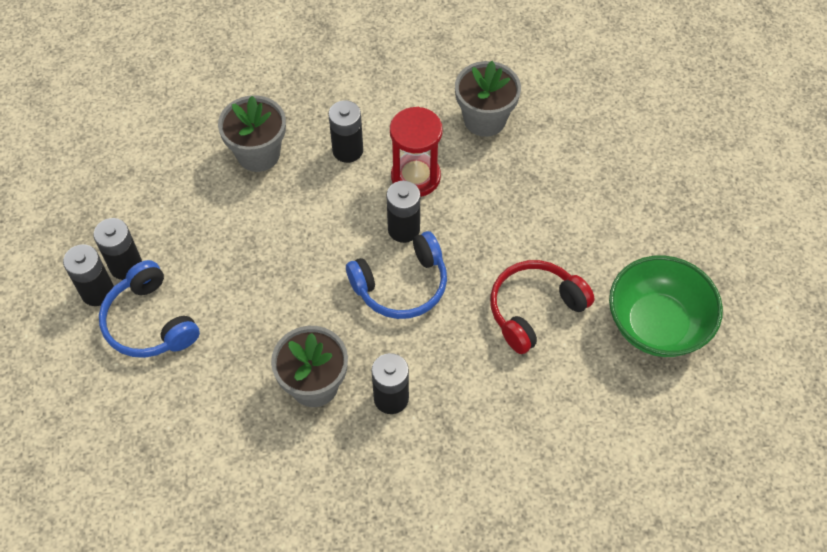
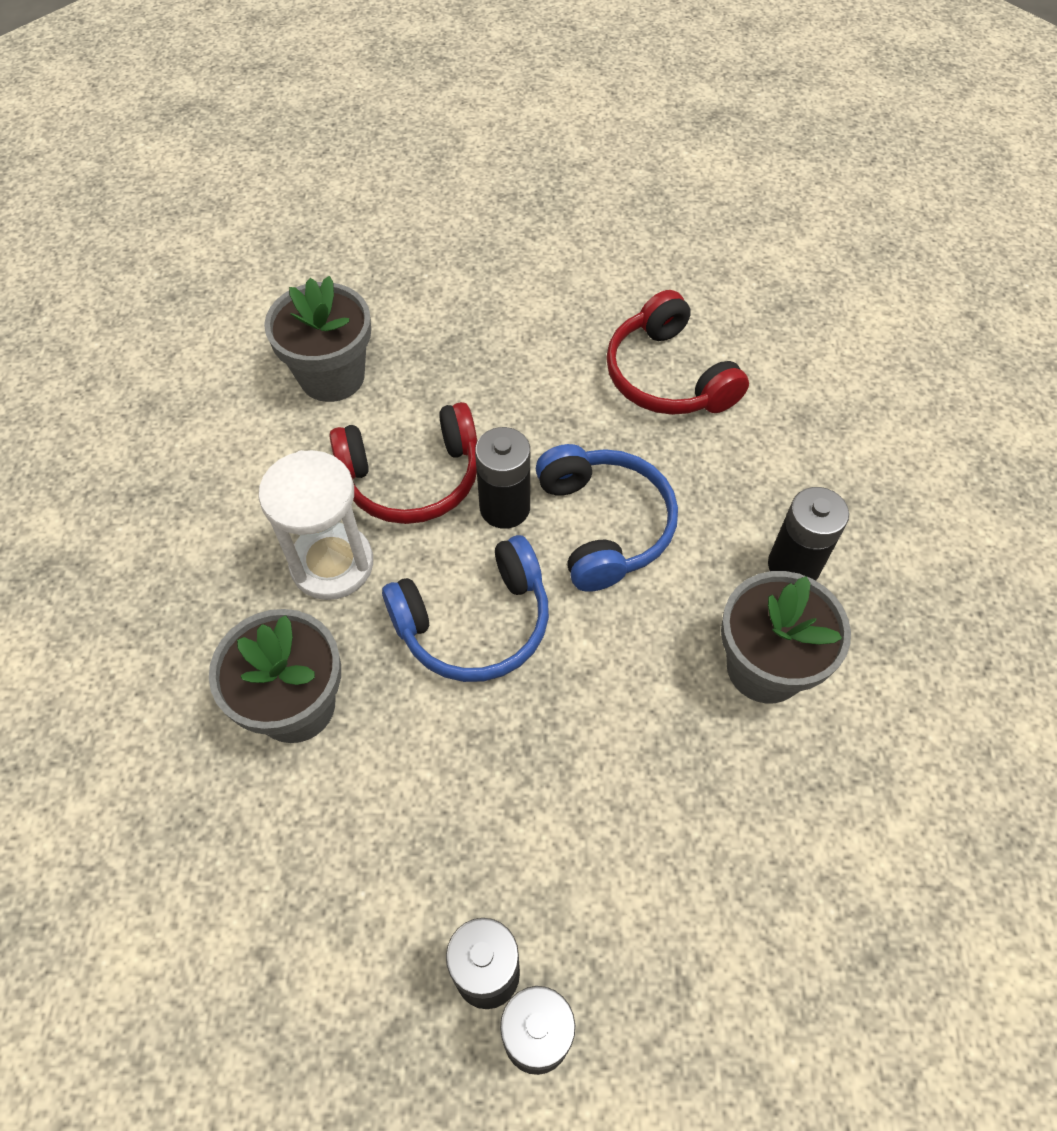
camera: 80 degrees left, 0 degrees up
blue headphones [99,260,200,358] -> blue headphones moved to [382,535,549,682]
black battery [329,101,363,163] -> white hourglass [258,450,373,600]
red hourglass [390,107,443,197] -> red headphones [329,402,477,524]
green bowl [609,255,723,357] -> none

